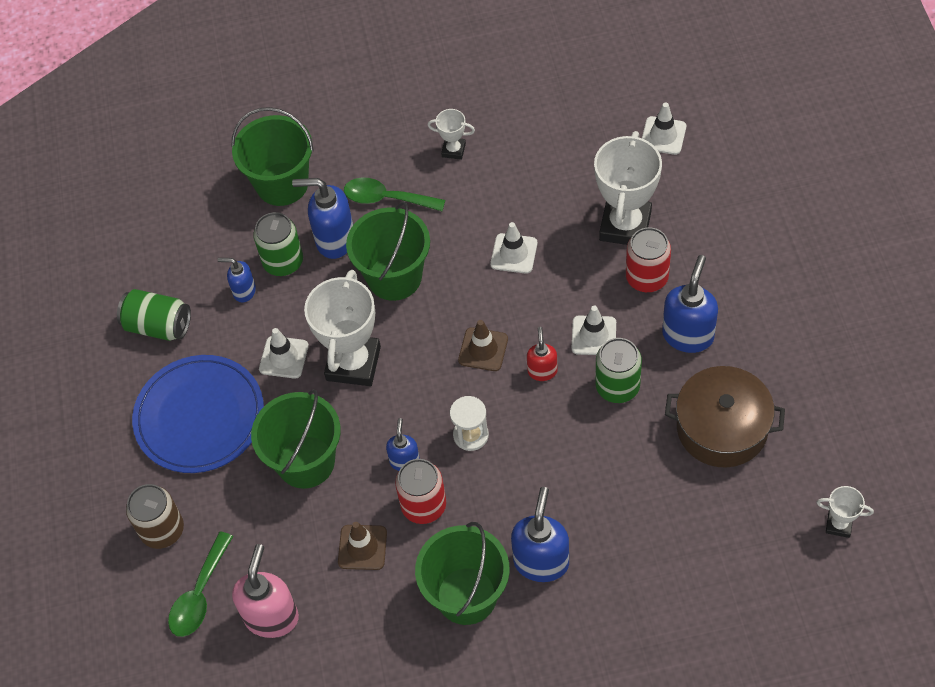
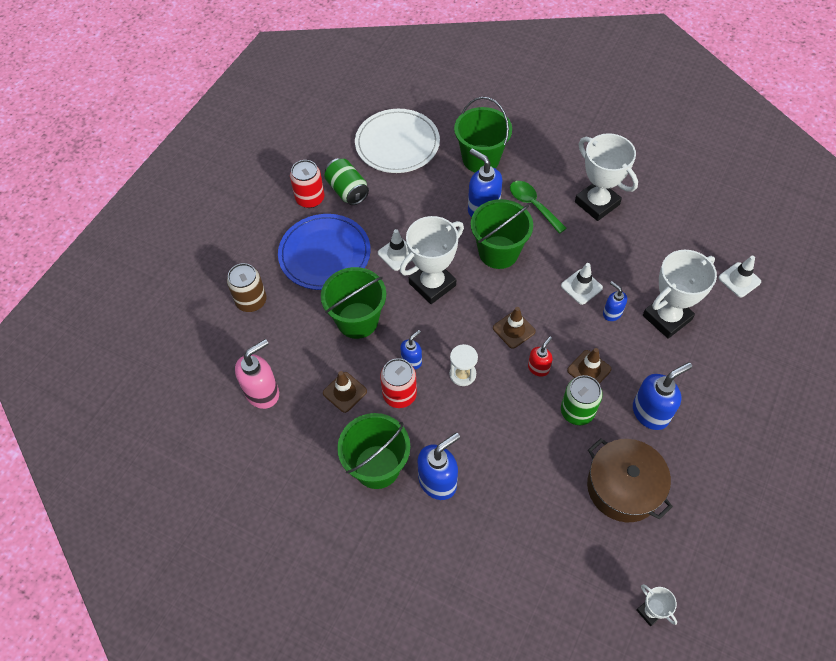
camera: 35 degrees right, 0 degrees up
green spoon [168,531,233,637] -> none
blue soap dispenser [218,258,256,302] -> blue soap dispenser moved to [603,281,627,321]
green can [253,212,303,276] -> none
white trophy [427,109,475,160] -> white trophy [575,133,638,221], size x2.11
white traffic cone [572,306,616,355] -> brown traffic cone [567,348,611,384]
red can [626,227,671,292] -> red can moved to [290,160,325,208]
none -> white plate [355,109,440,173]

